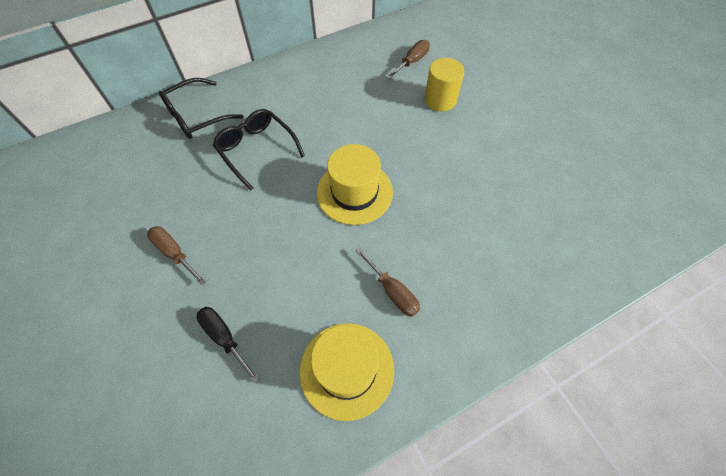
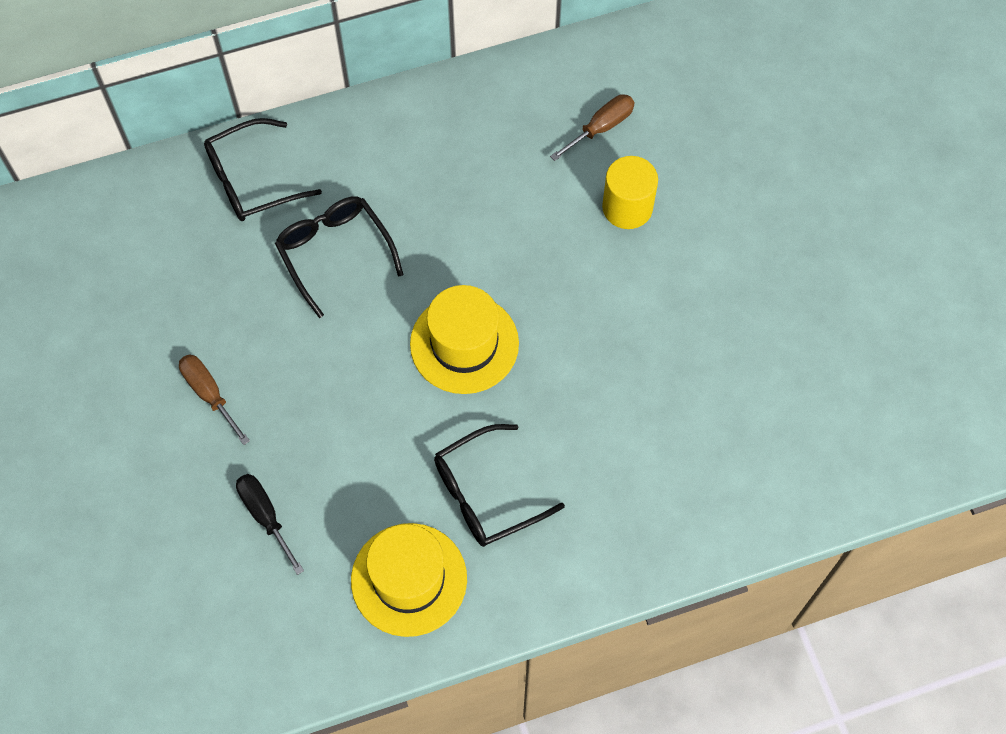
camera: 10 degrees right, 5 degrees up
brown screwdriver [356,248,420,317] -> black glasses [434,424,565,547]

